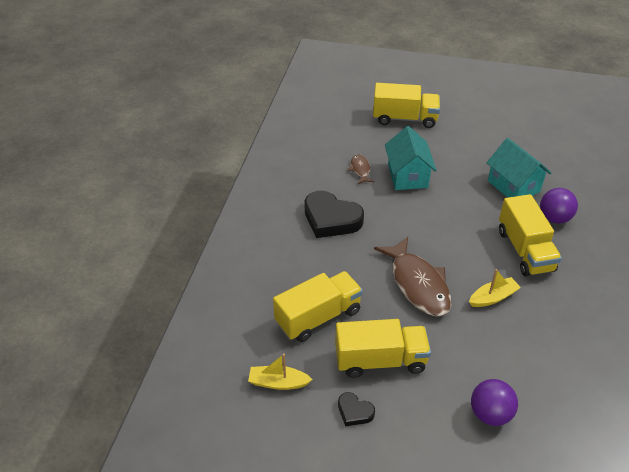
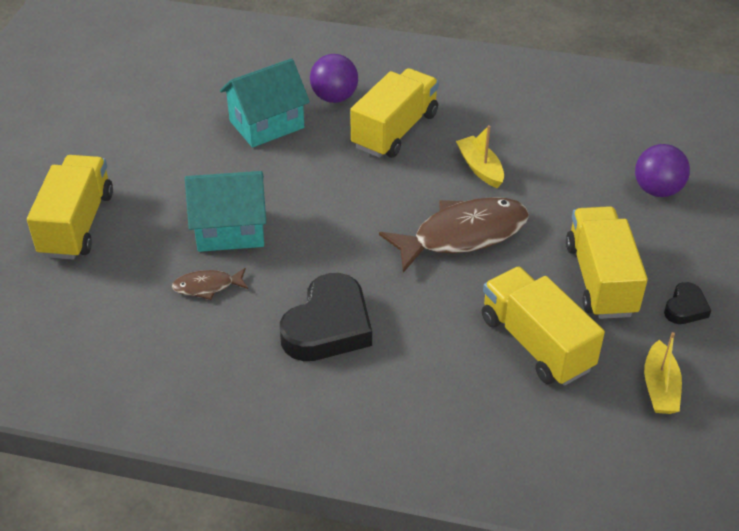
camera: 90 degrees left, 0 degrees up
yellow truck [499,194,562,277] -> yellow truck turned 45 degrees counterclockwise [350,68,439,158]

